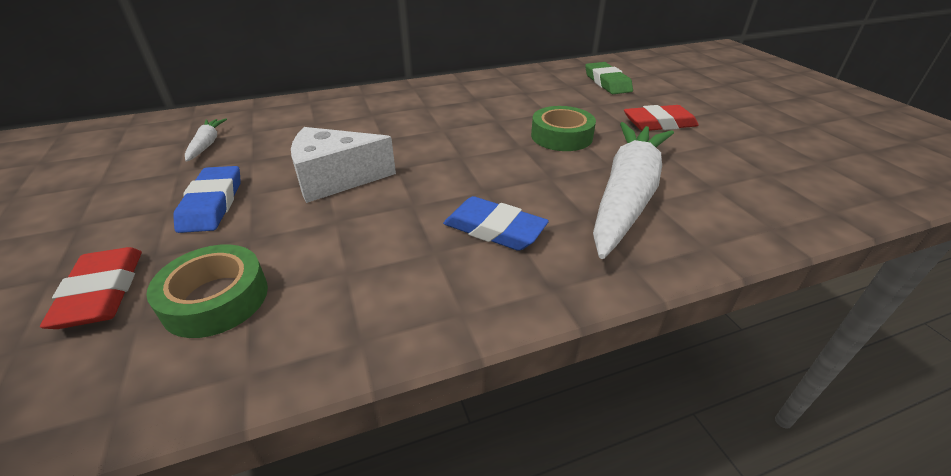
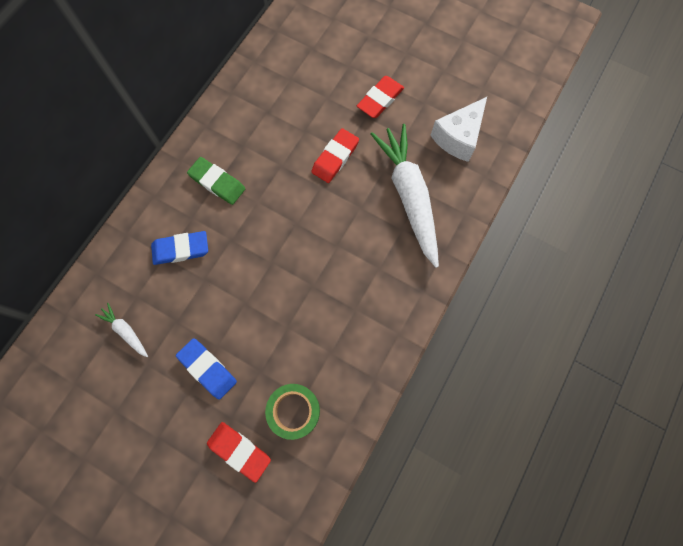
camera: 40 degrees left, 35 degrees up
white cheese [291,127,396,203] -> white cheese moved to [430,97,487,162]
blue eraser [443,196,549,251] -> blue eraser moved to [151,231,208,265]
green tape [531,106,596,151] -> red eraser [311,128,359,183]
green eraser [585,62,633,94] -> green eraser moved to [187,157,245,205]

